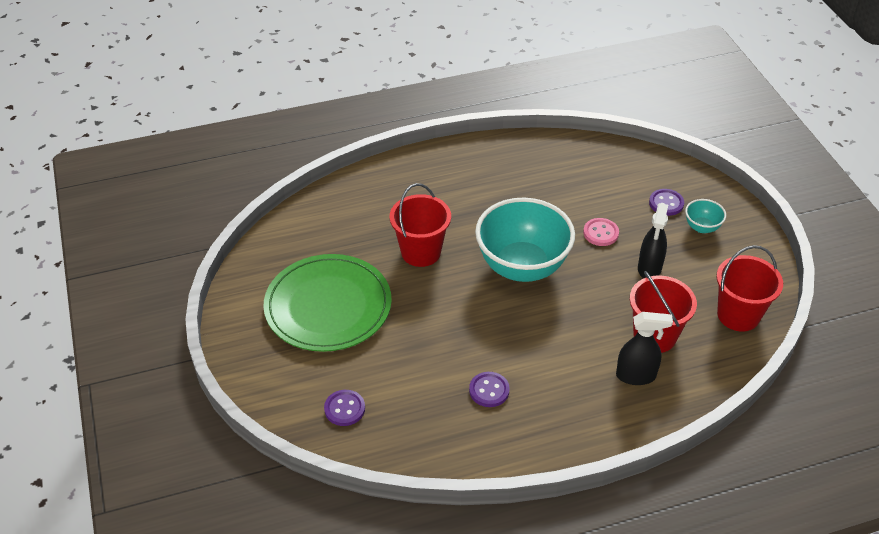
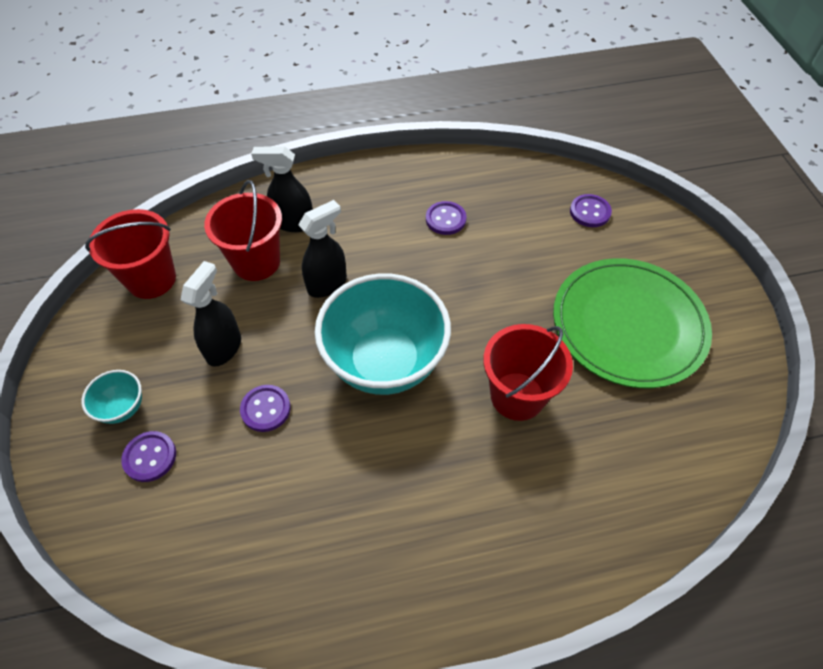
camera: 175 degrees left, 10 degrees up
pink button [583,218,619,246] -> purple button [240,385,291,432]
none -> black spray bottle [298,200,347,298]

